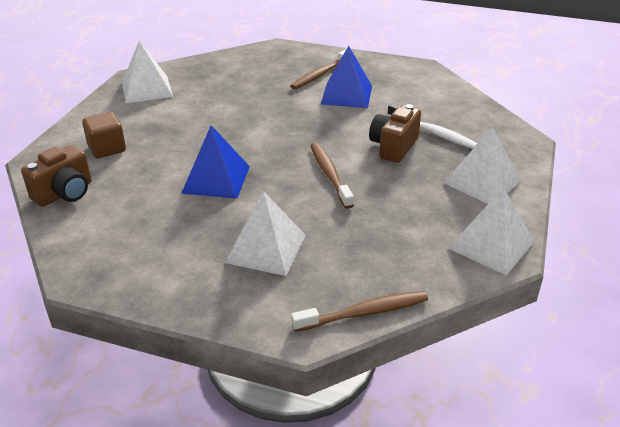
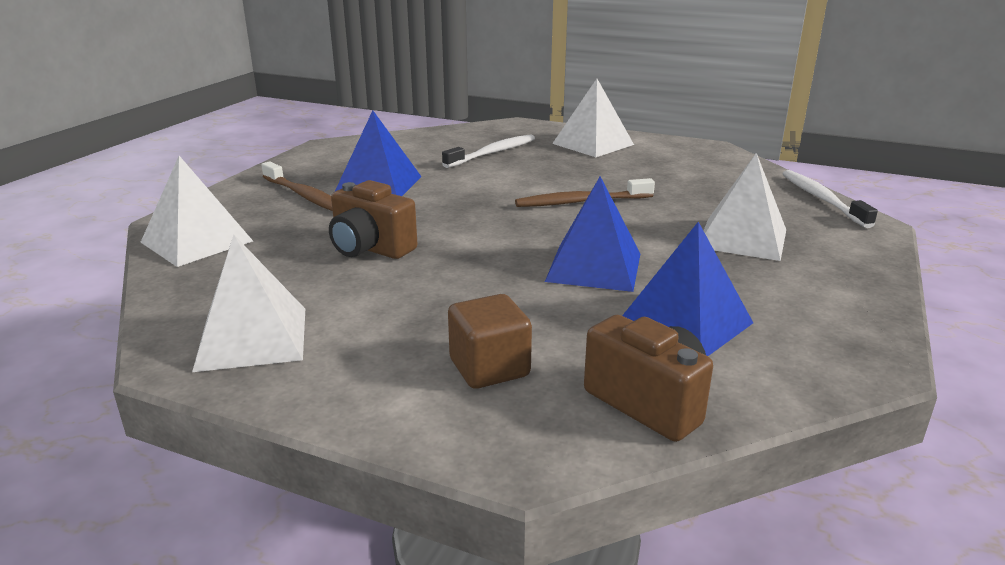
camera: 85 degrees left, 10 degrees down
brown toothbrush [291,291,428,332] -> white toothbrush [782,170,878,228]
brown camera [369,104,421,163] -> brown camera moved to [329,180,417,259]
white pyramid [448,187,534,275] -> white pyramid moved to [141,156,253,267]
none -> blue pyramid [622,222,753,356]

